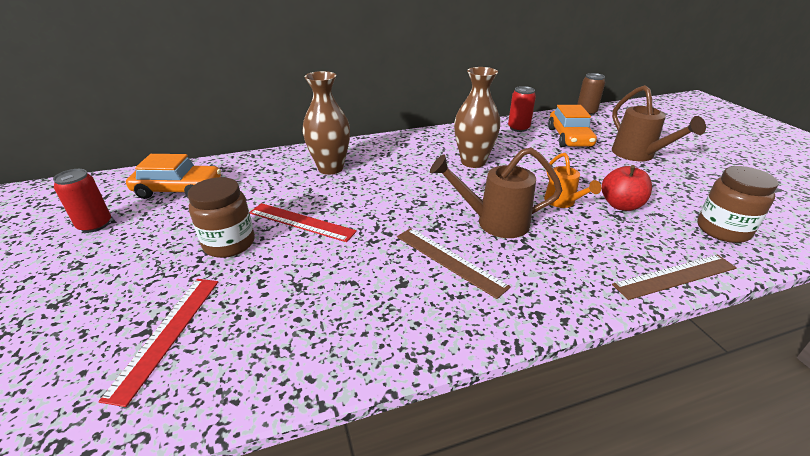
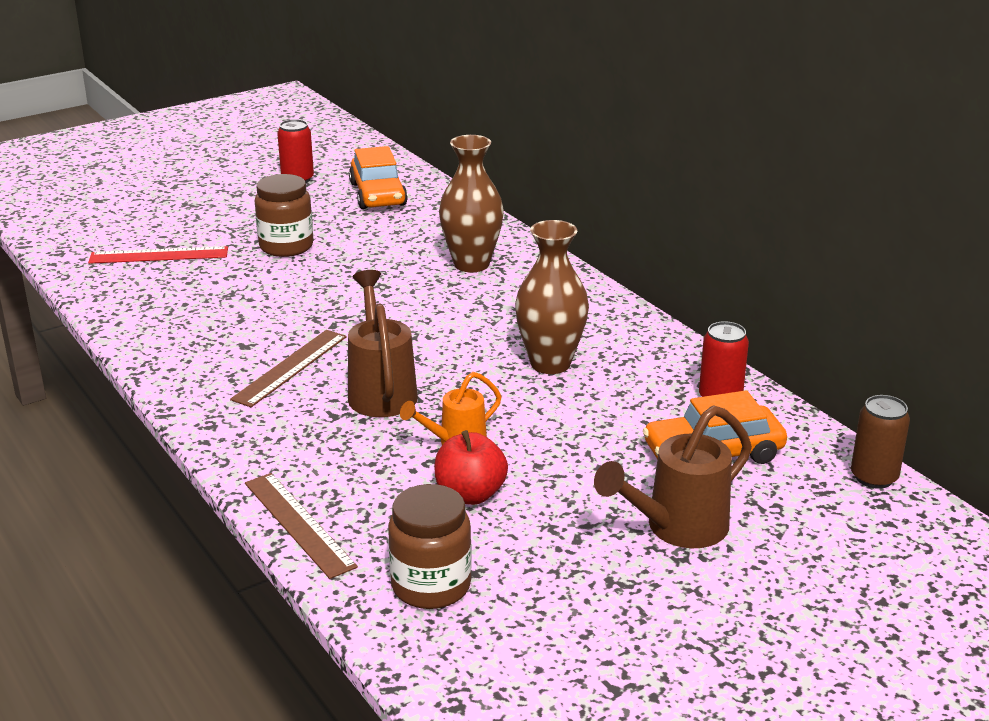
camera: 75 degrees right, 5 degrees down
red ruler [250,203,357,242] -> none

